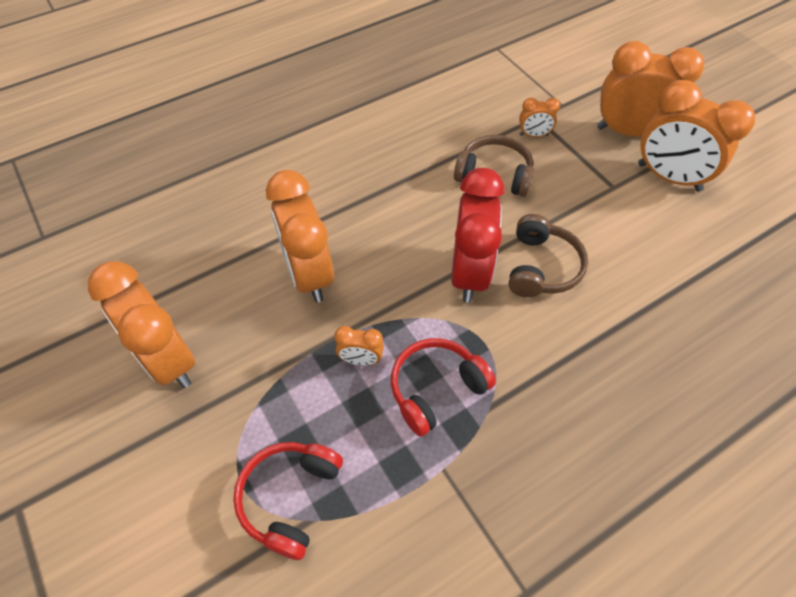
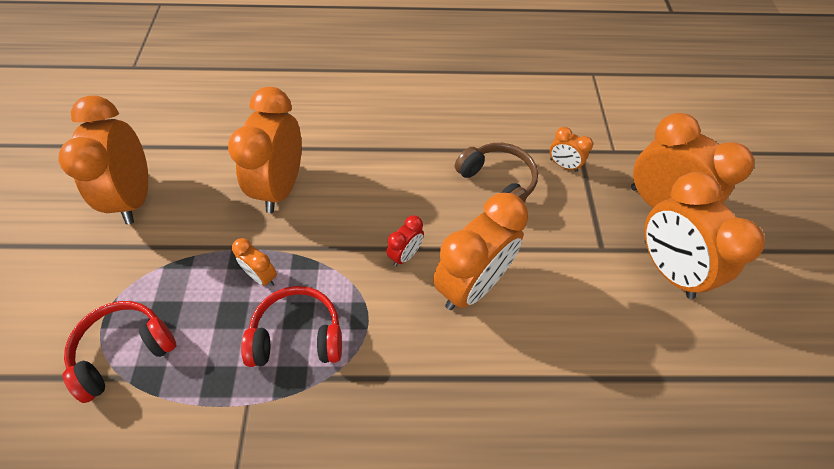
camera: 30 degrees right, 0 degrees up
red clock [451,168,504,303] -> red clock [387,215,424,266], size x0.46
brown headphones [509,214,588,297] -> orange clock [433,193,528,310]

